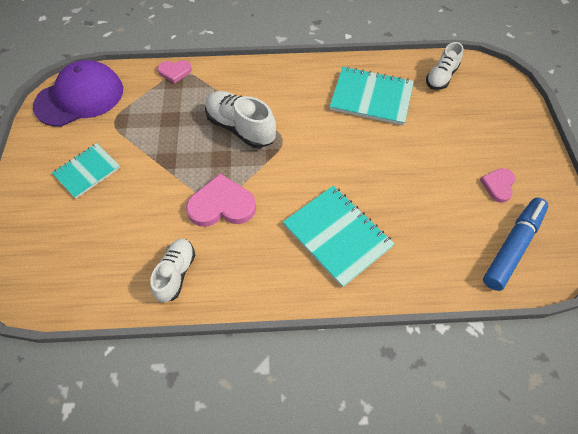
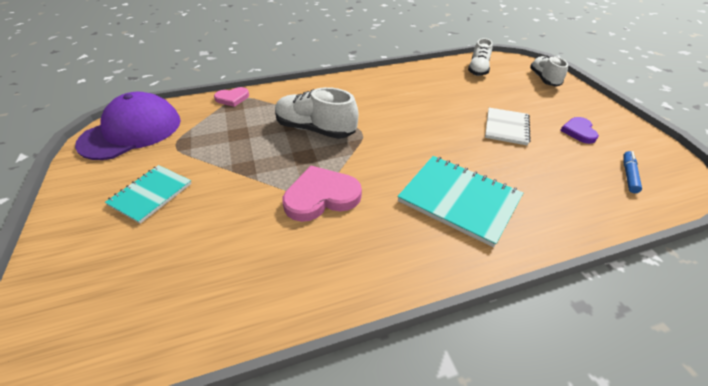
camera: 15 degrees left, 15 degrees down
white shoe [150,239,195,303] -> white shoe moved to [530,56,568,86]
turquoise notebook [329,66,414,126] -> none
pink heart [480,168,516,203] -> purple heart [560,117,599,144]
blue marker [483,198,548,291] -> blue marker [624,151,642,193], size x0.49
none -> white notebook [485,108,531,146]

